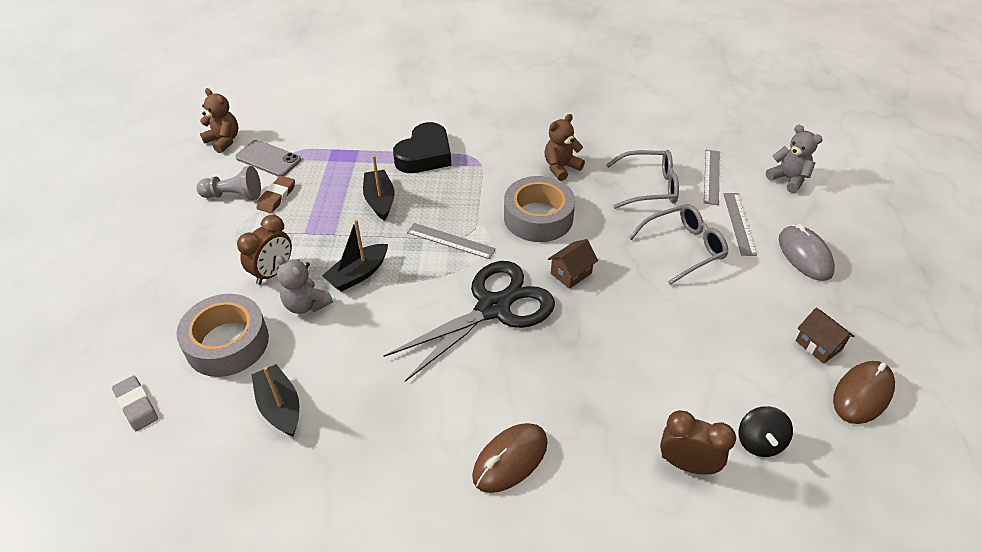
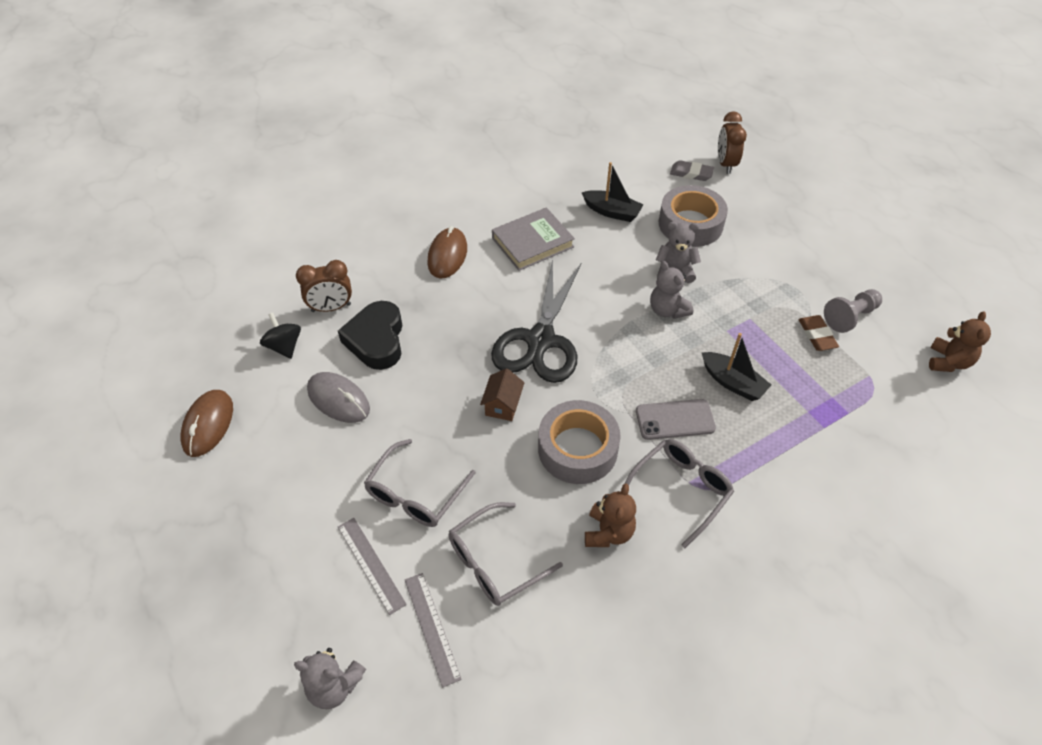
camera: 145 degrees right, 5 degrees up
brown teddy bear [200,88,238,153] -> brown teddy bear turned 75 degrees counterclockwise [929,311,991,372]
grey phone [235,140,301,177] -> grey phone moved to [636,399,716,440]
brown clock [237,215,292,285] -> brown clock moved to [718,111,747,174]
black boat [322,220,388,292] -> grey teddy bear [650,261,693,319]
black heart [393,122,451,173] -> black heart moved to [338,301,402,370]
grey ruler [407,223,496,259] -> none
grey mouse [779,224,835,281] -> grey mouse moved to [307,372,370,423]
brown house [795,308,855,364] -> none
none -> grey book [492,207,575,271]
none -> grey glasses [624,439,734,548]

